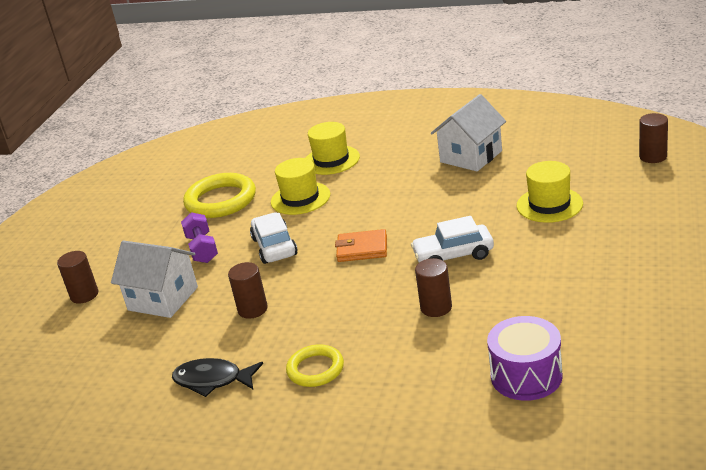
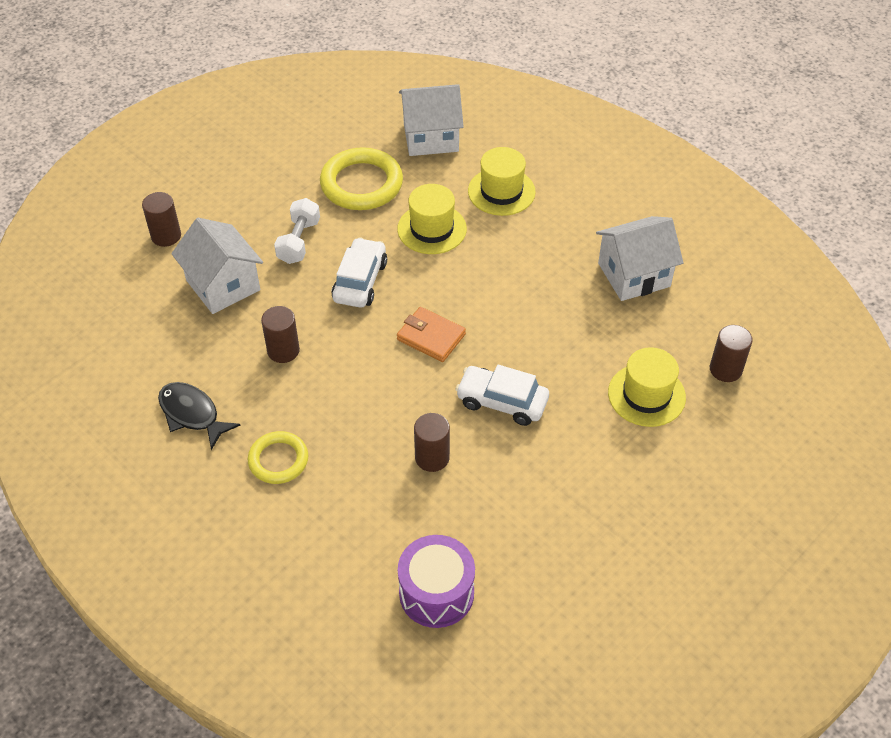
camera: 25 degrees right, 20 degrees up
purple dumbbell [181,212,218,263] -> white dumbbell [274,198,320,264]
brown cylinder [639,113,668,163] -> brown cylinder moved to [710,325,753,382]
none -> white house [399,84,464,156]

